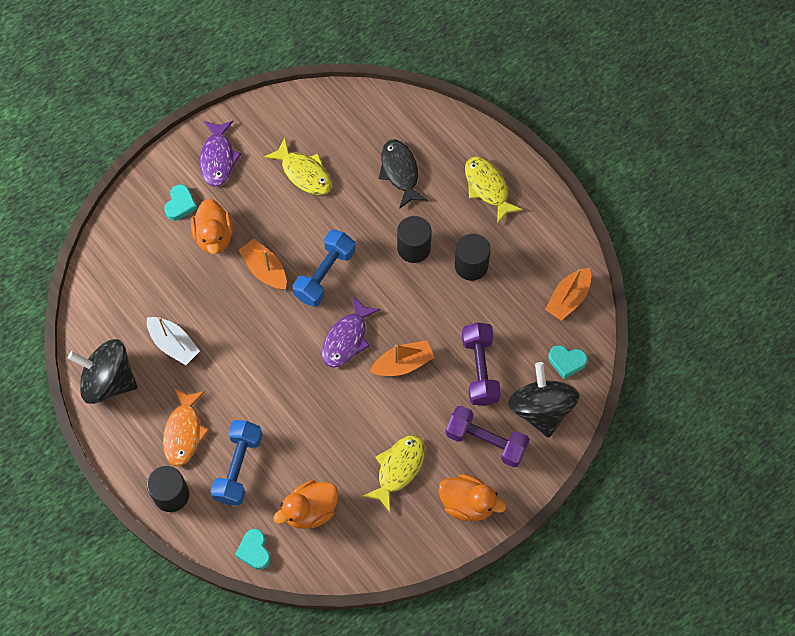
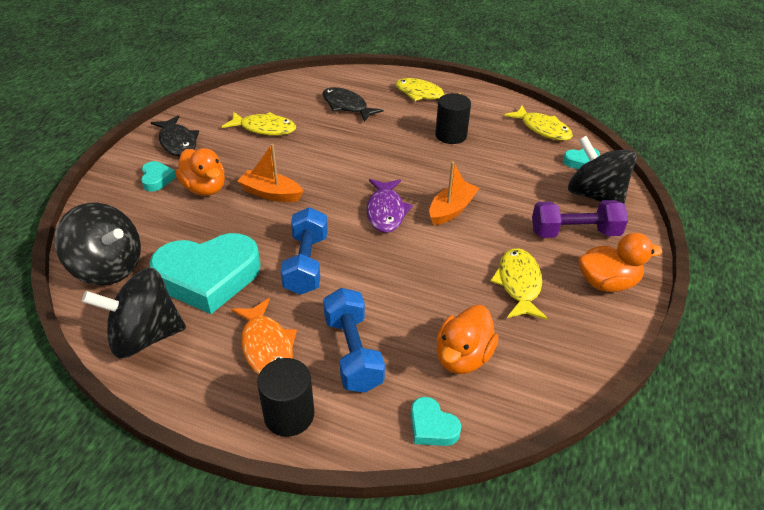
camera: 30 degrees left, 25 degrees down
white boat [147,317,200,365] -> turquoise heart [149,233,261,314]
purple fish [200,121,241,187] -> black fish [151,115,199,156]
blue dumbbell [293,230,355,307] -> blue dumbbell moved to [280,207,328,295]
black cylinder [397,216,432,263] -> none
purple dumbbell [462,323,501,406] -> none
orange boat [545,268,591,321] -> yellow fish [504,105,573,141]
none -> black spinning top [54,203,141,286]

